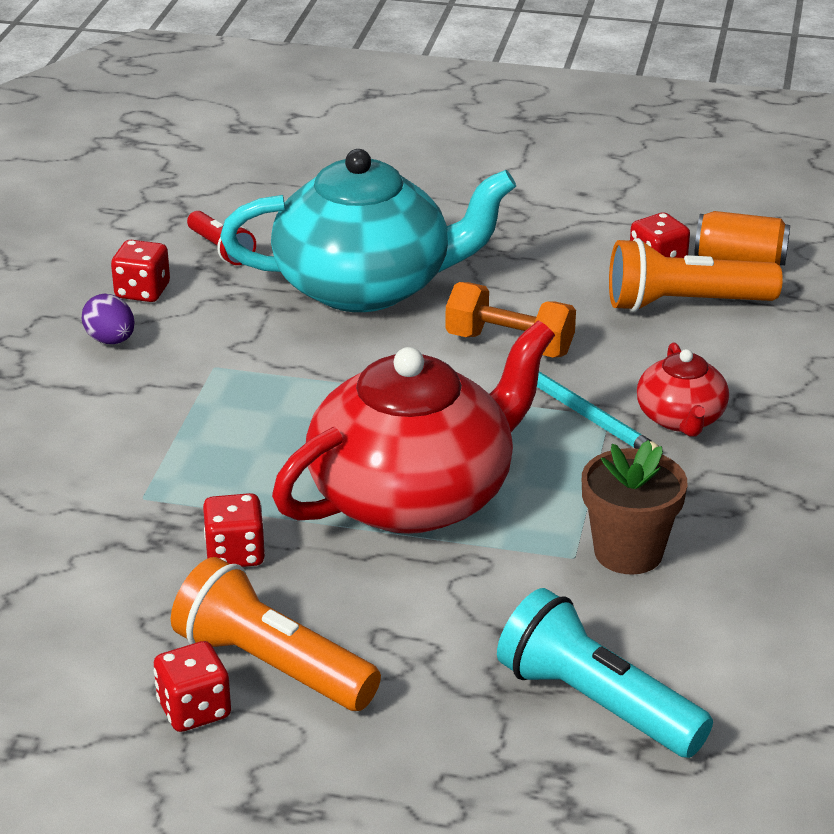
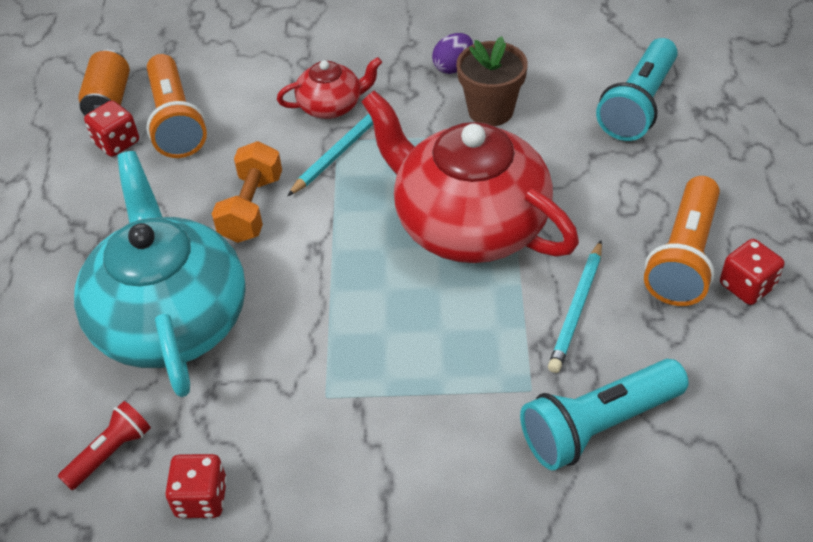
camera: 100 degrees left, 15 degrees up
purple egg [82,294,135,344] -> purple egg moved to [432,33,473,74]
red dice [203,493,265,567] -> turquoise pencil [548,240,602,373]
none -> turquoise flashlight [520,359,689,470]

